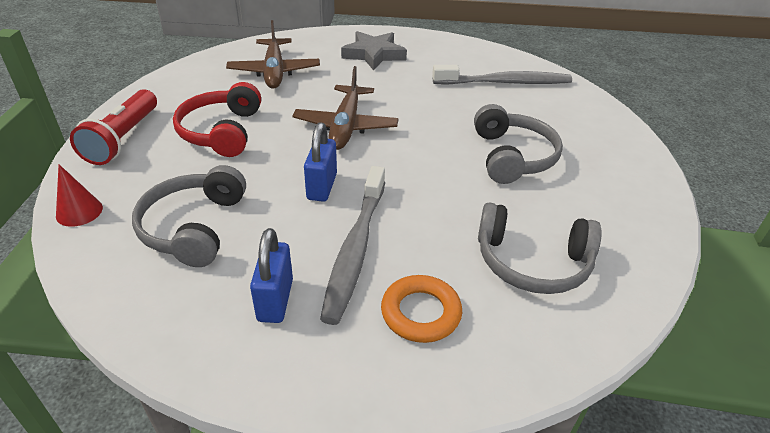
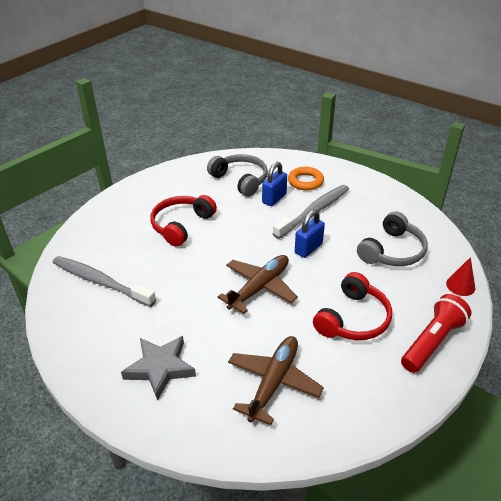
camera: 145 degrees left, 0 degrees up
blue padlock [250,228,293,323] -> blue padlock moved to [262,162,287,206]
grey headphones [474,104,563,184] -> red headphones [150,195,217,247]

